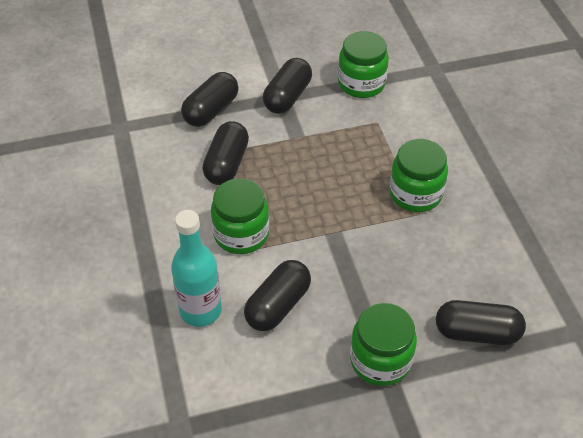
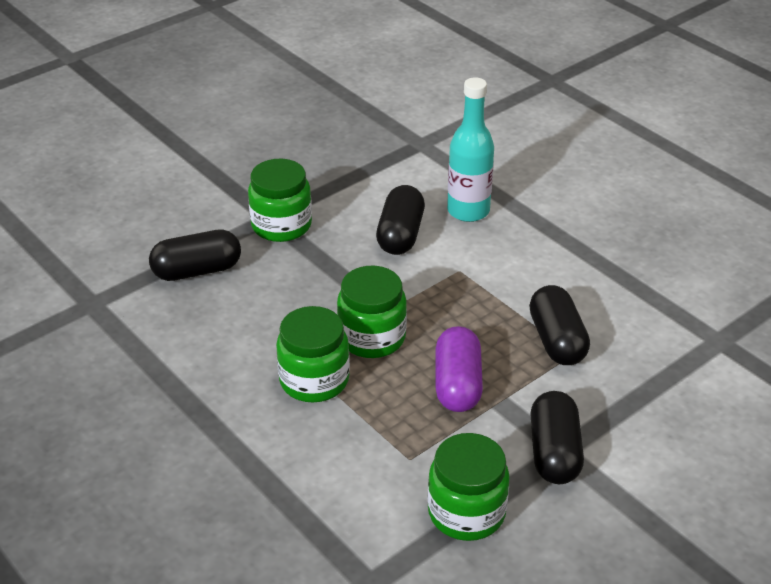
camera: 155 degrees right, 10 degrees down
black capsule [181,72,238,127] -> none
green jar [211,178,269,254] -> green jar moved to [337,266,407,358]
none -> purple capsule [435,326,483,412]

